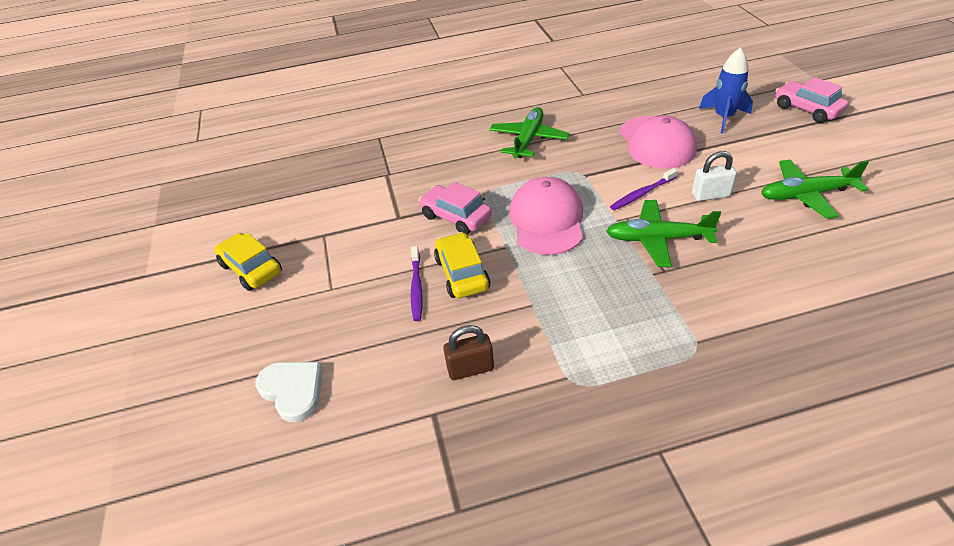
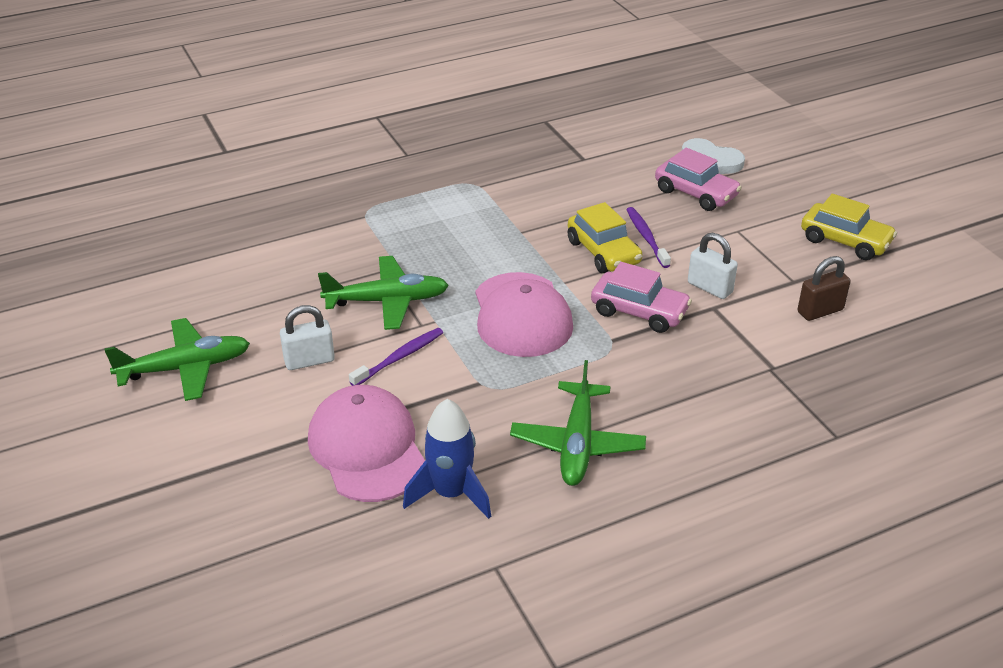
camera: 165 degrees right, 5 degrees down
brown padlock [443,325,494,380] -> brown padlock moved to [797,256,851,321]
blue rocket [699,47,753,133] -> blue rocket moved to [403,399,491,519]
pink car [775,77,848,123] -> pink car moved to [655,148,742,211]
none -> white padlock [688,233,738,299]

